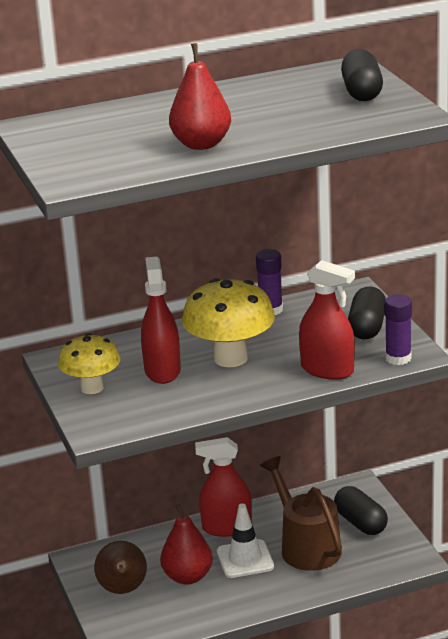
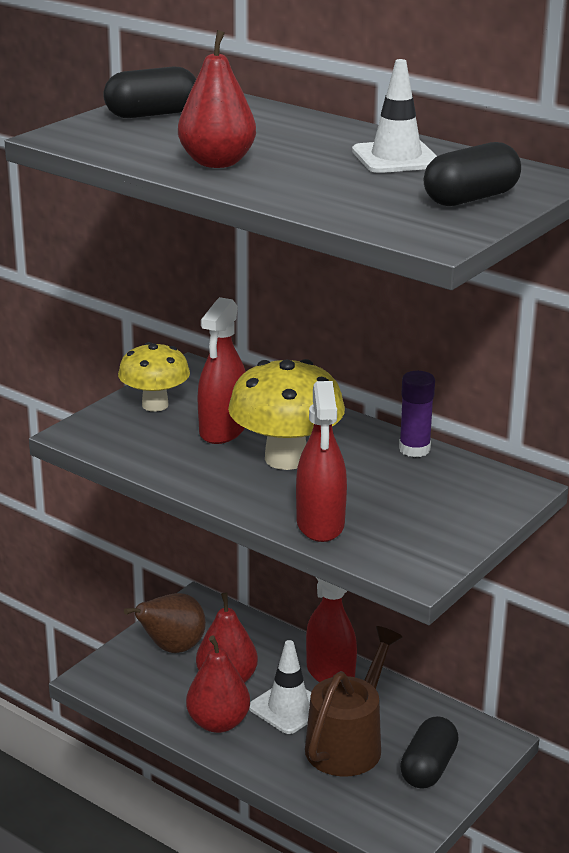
camera: 55 degrees right, 0 degrees up
red spray bottle [141,257,181,384] -> red spray bottle turned 150 degrees clockwise [198,297,246,444]
black capsule [348,286,386,340] -> black capsule moved to [103,66,196,118]
purple glue stick [385,294,412,365] -> none
none -> red pear [186,636,250,733]
none -> white traffic cone [352,59,437,173]

